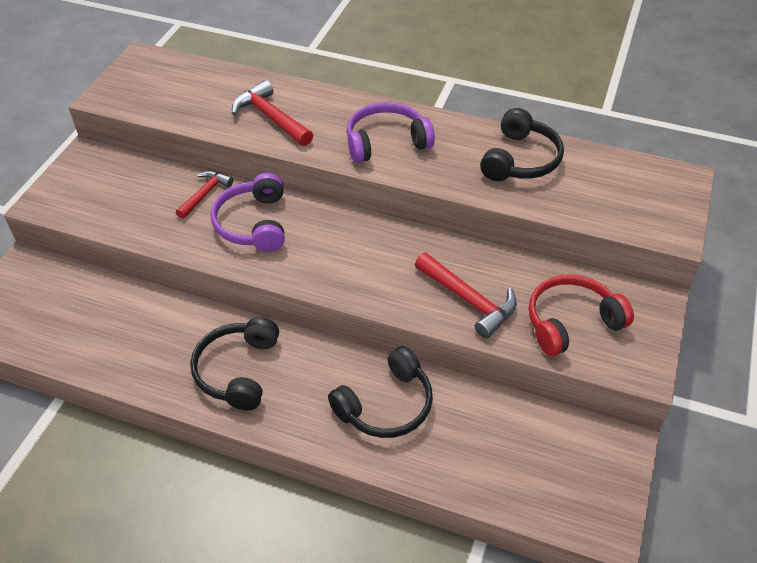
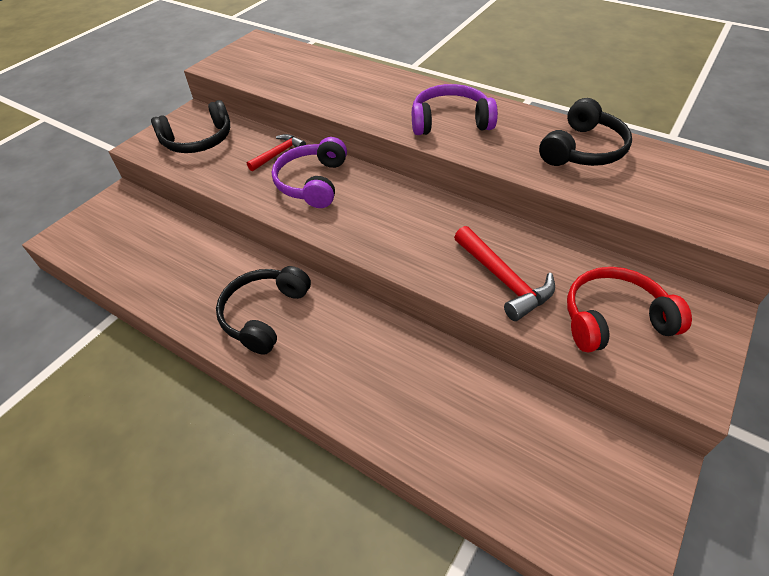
camera: 15 degrees right, 0 degrees up
red hammer [232,80,313,146] -> none
black headphones [328,346,433,438] -> black headphones moved to [151,100,230,153]

